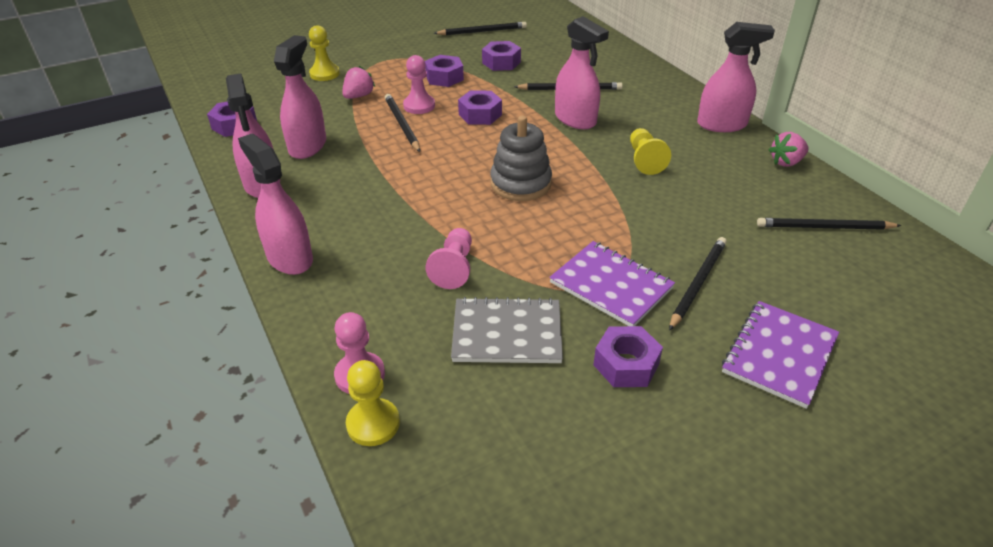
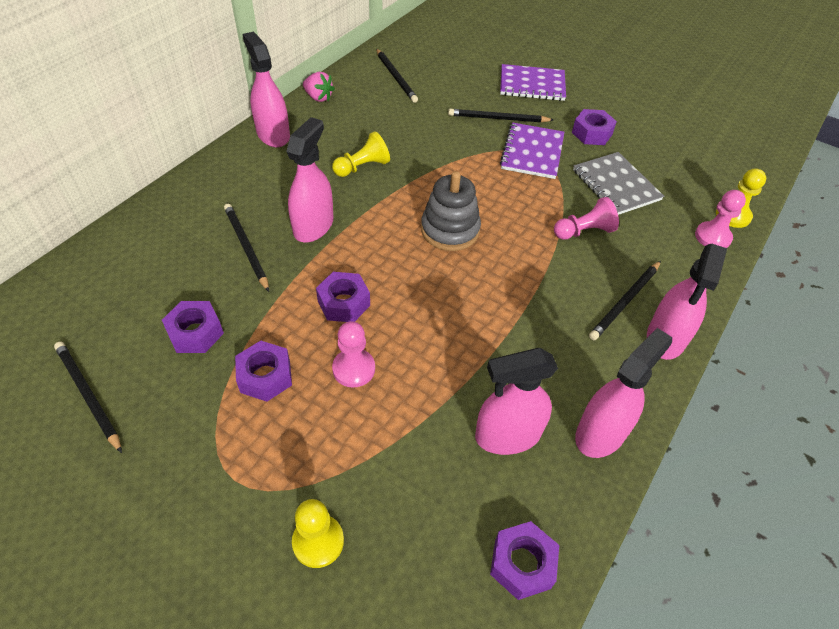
camera: 120 degrees left, 10 degrees up
pink strawberry [342,66,375,99] -> none
black pencil [385,94,420,152] -> black pencil moved to [589,261,661,340]

